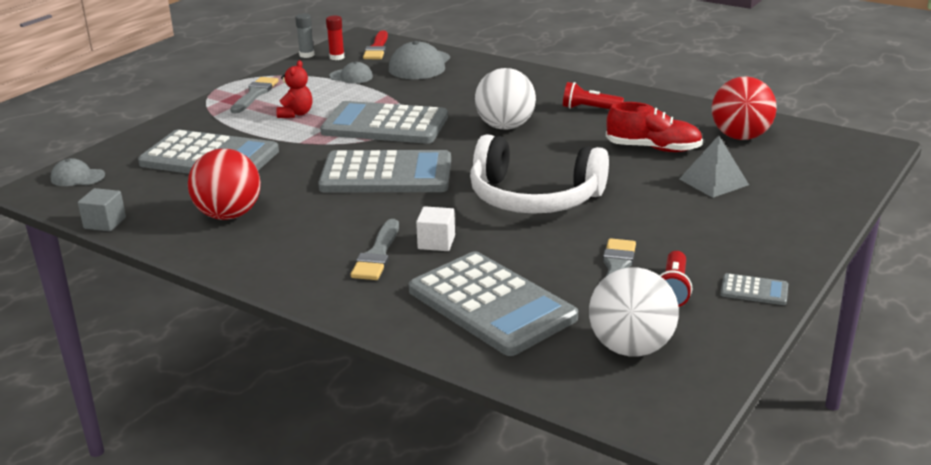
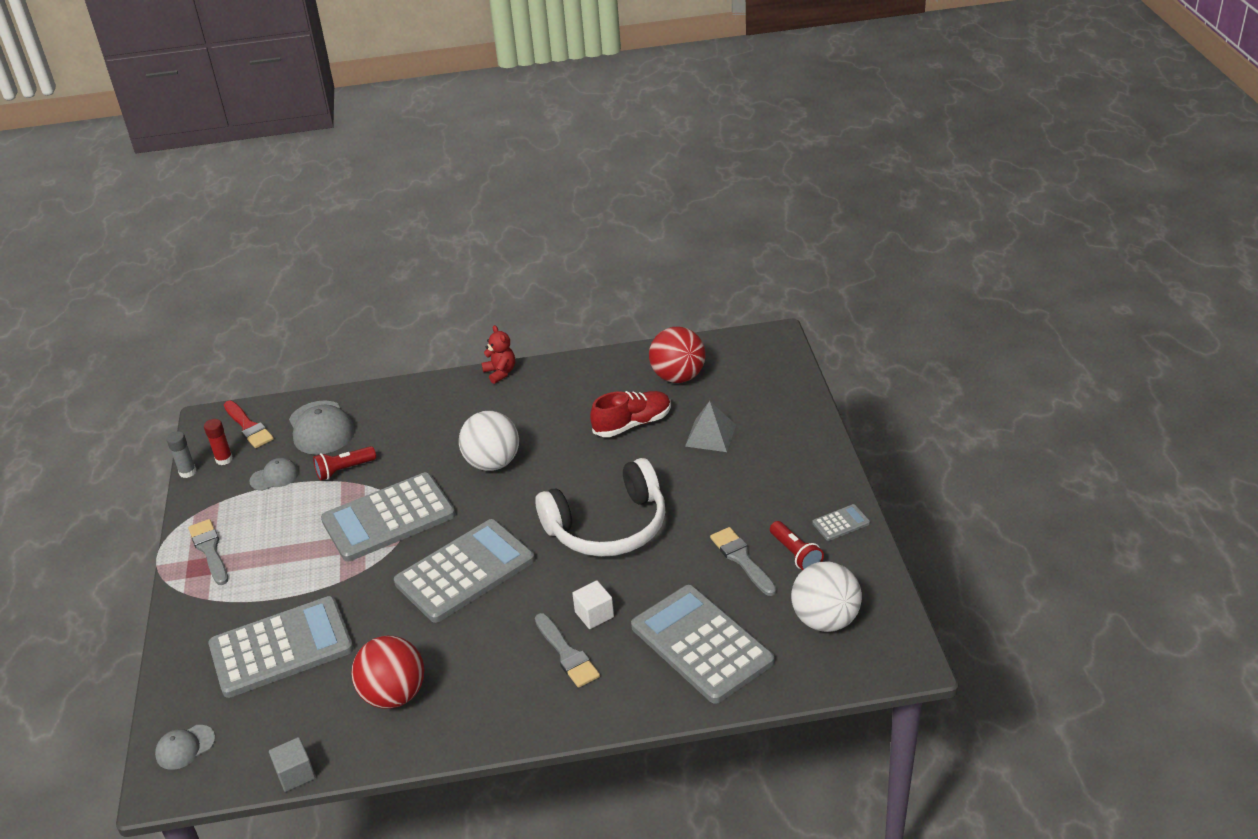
camera: 40 degrees left, 10 degrees up
red teddy bear [276,60,312,118] -> red teddy bear moved to [482,325,515,384]
grey calculator [409,251,578,356] -> grey calculator turned 135 degrees counterclockwise [631,585,774,704]
red flashlight [563,82,624,109] -> red flashlight moved to [313,446,376,481]

